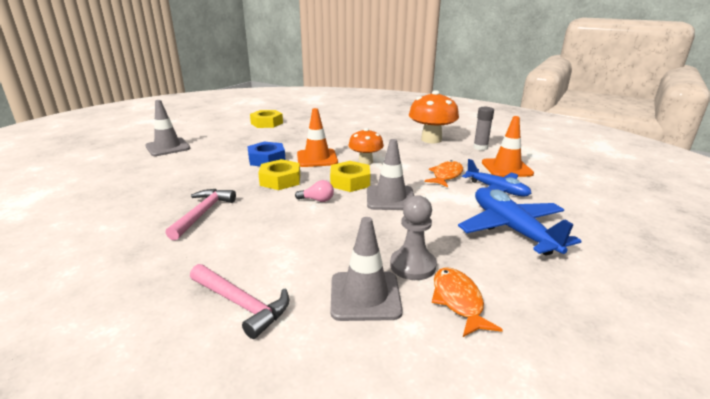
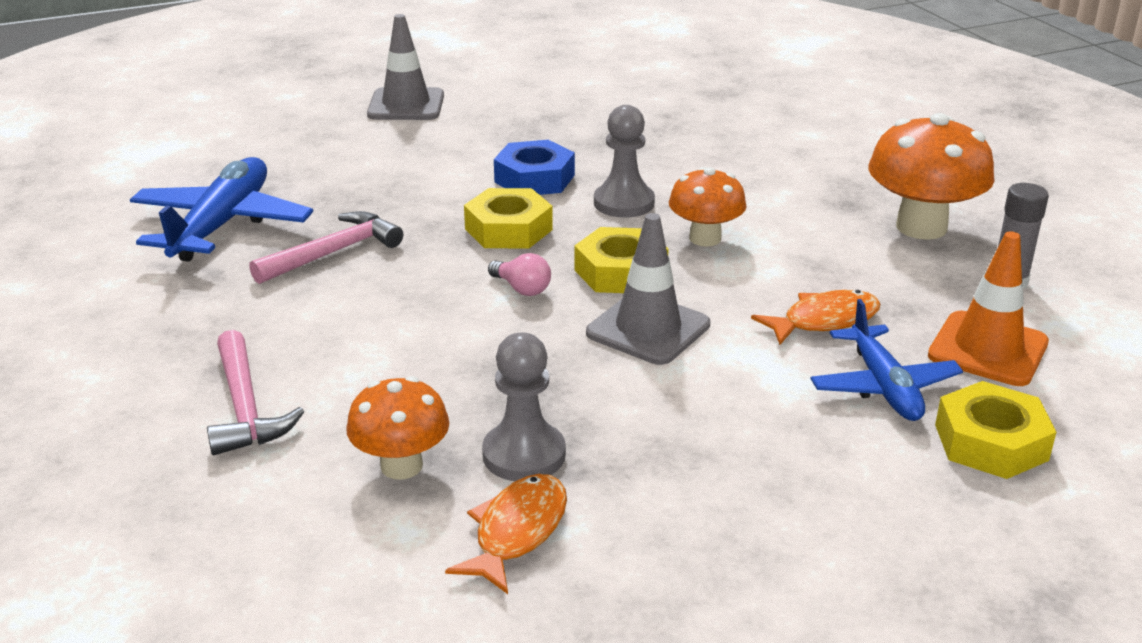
camera: 35 degrees right, 5 degrees up
yellow nut [250,110,283,128] -> yellow nut moved to [935,381,1056,479]
orange traffic cone [297,108,338,167] -> grey pawn [594,105,655,218]
grey traffic cone [330,217,403,321] -> orange mushroom [346,376,449,480]
blue plane [458,187,581,255] -> blue plane moved to [130,157,313,262]

